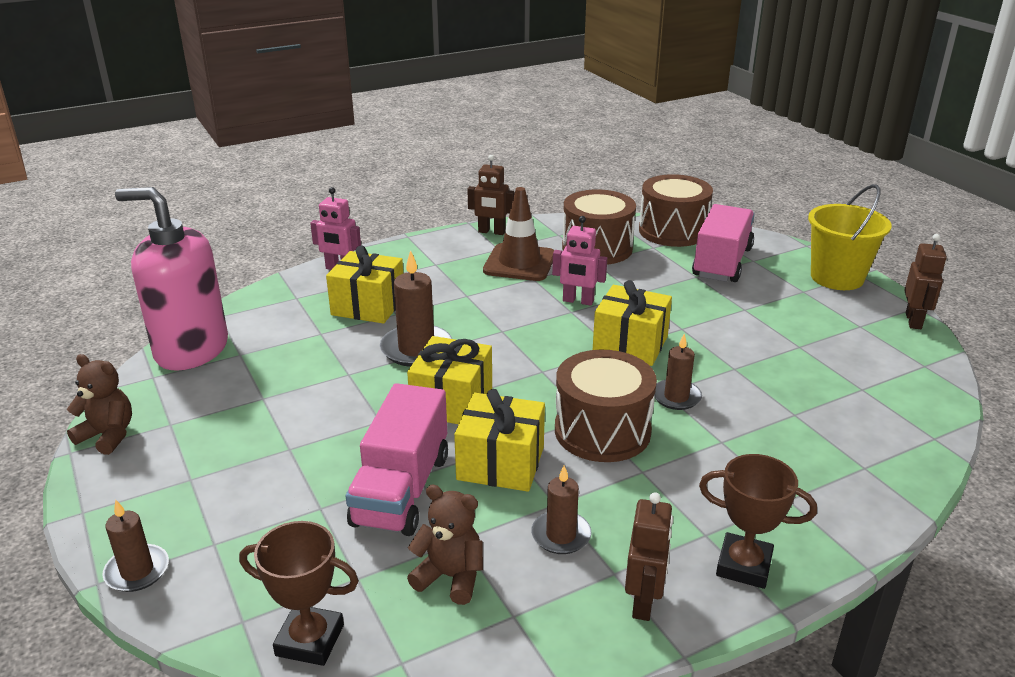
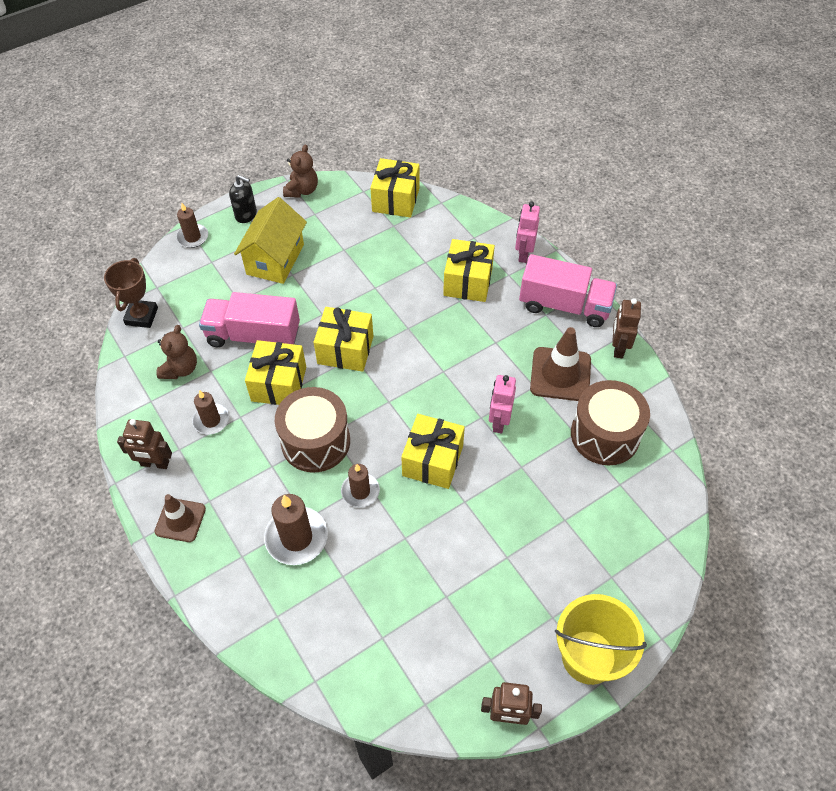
camera: 85 degrees right, 25 degrees up
pink soap dispenser [115,187,228,371] -> yellow gift [370,158,420,217]
brown candle [380,250,452,367] -> brown candle moved to [264,494,328,565]
brown drum [639,174,713,247] -> none
pink truck [692,204,755,282] -> pink truck moved to [519,254,617,327]
brown trophy [699,454,817,589] -> brown traffic cone [154,494,206,542]
none -> black soap dispenser [229,175,257,223]
none -> yellow house [234,197,307,284]

